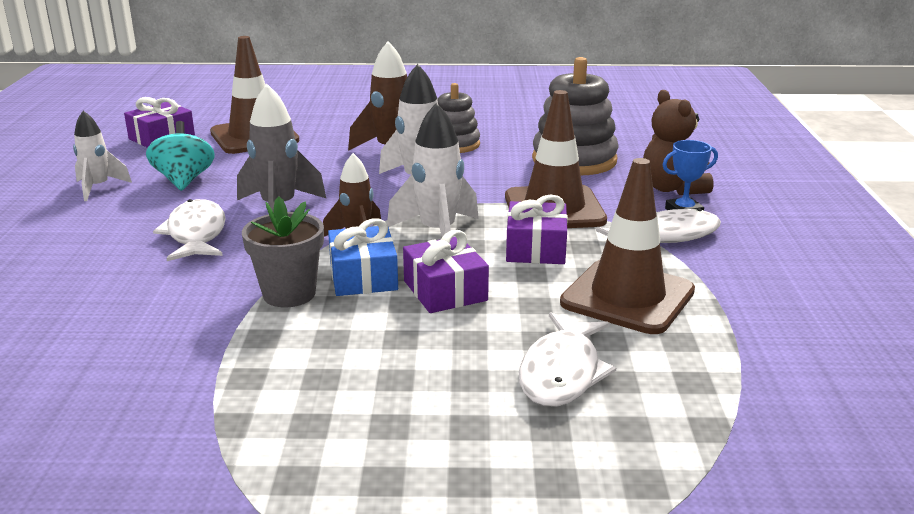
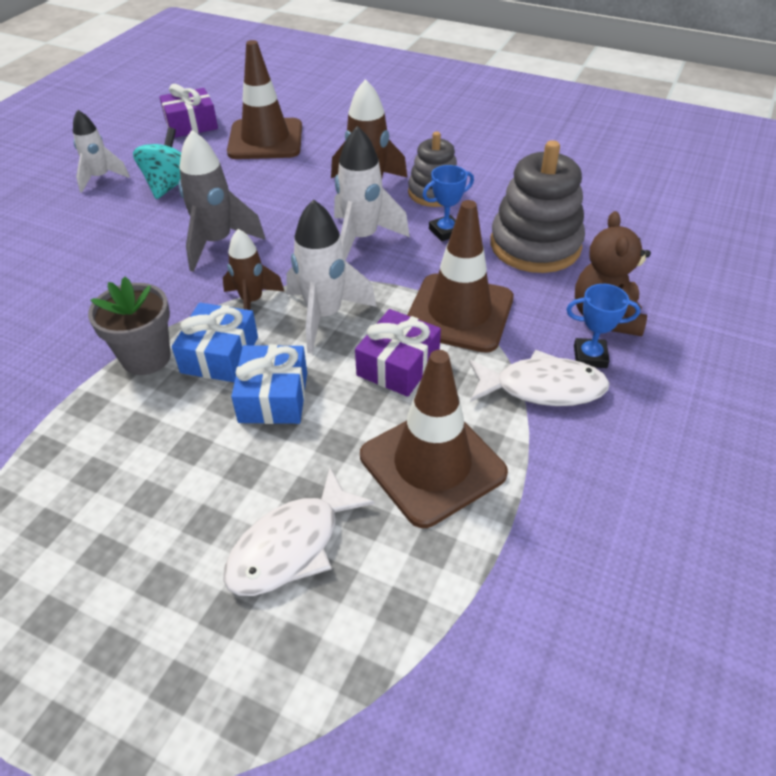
camera: 25 degrees right, 20 degrees up
white fish [153,199,226,261] -> none
purple gift [403,230,489,313] -> blue gift [231,344,307,424]
none -> blue trophy [422,165,474,241]

